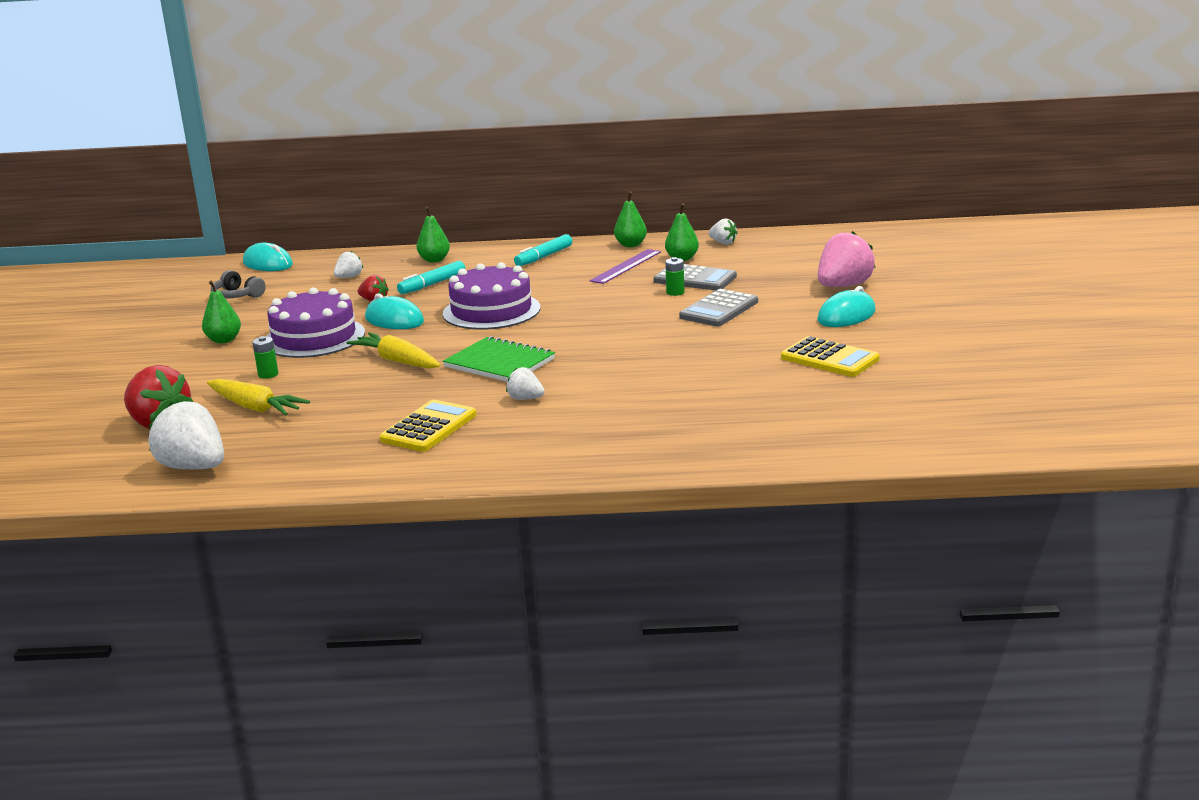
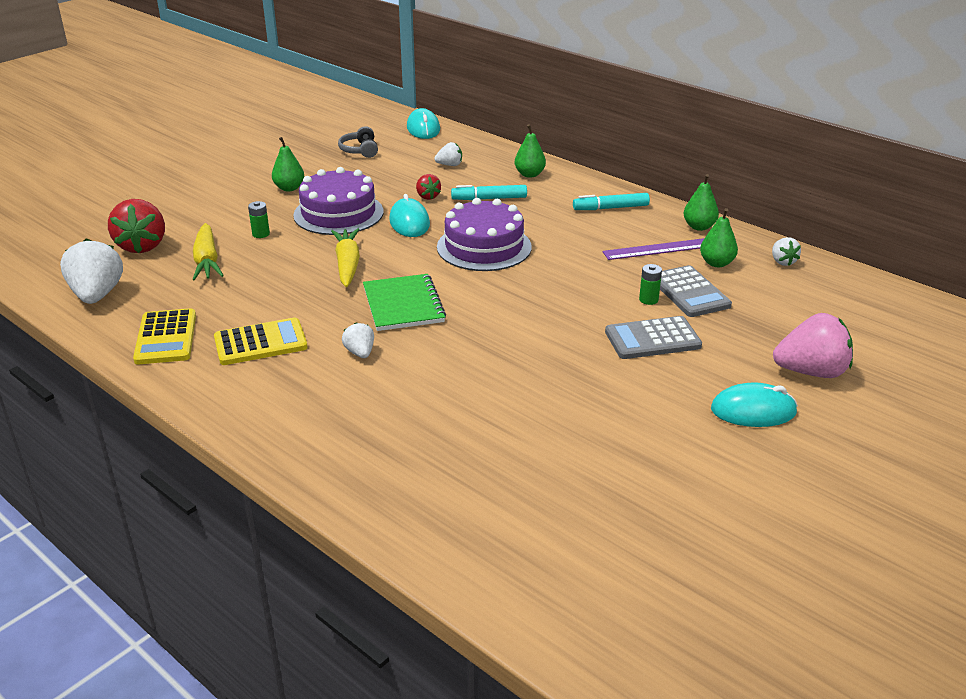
camera: 40 degrees right, 10 degrees up
yellow calculator [781,336,880,377] -> yellow calculator moved to [133,308,196,364]

